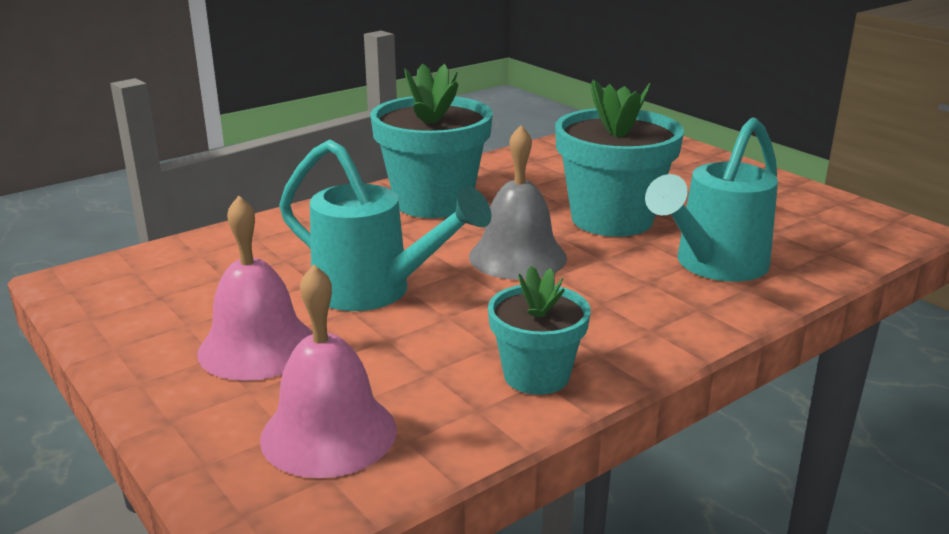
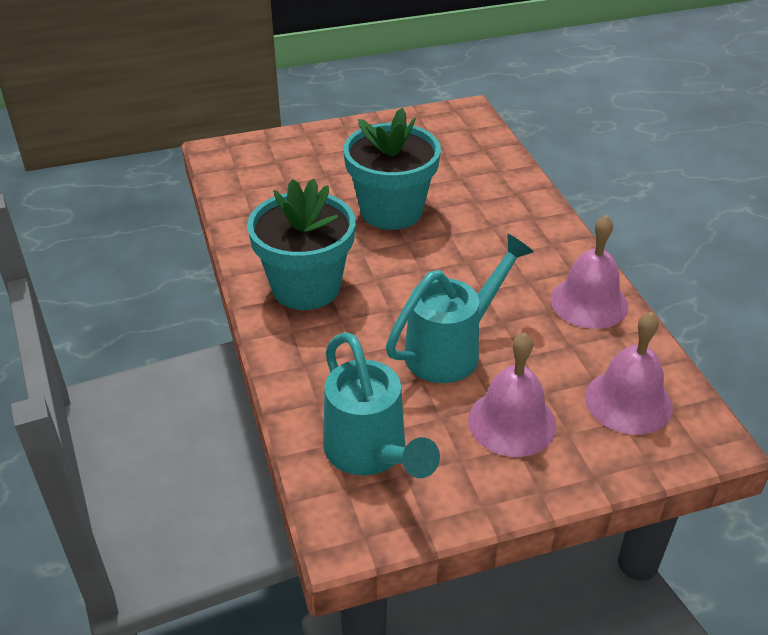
camera: 70 degrees left, 15 degrees up
grey bell [469,125,567,280] -> none
turquoise flower pot [488,266,591,395] -> pink bell [550,215,628,329]
turquoise watering can [645,118,778,282] -> turquoise watering can moved to [323,332,440,478]

